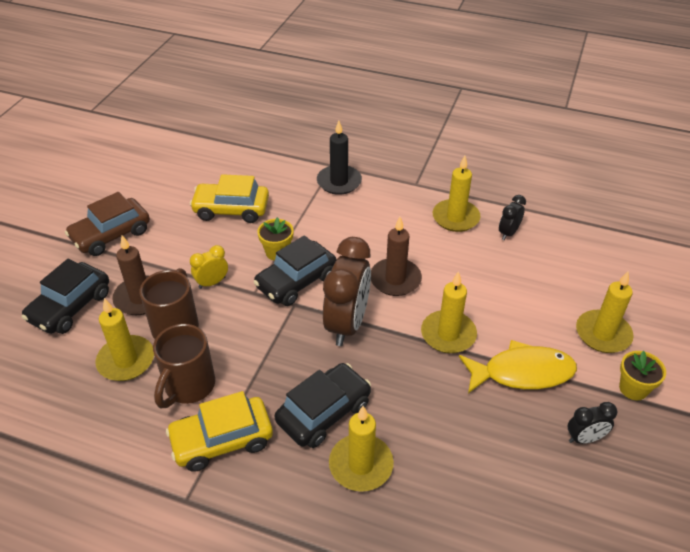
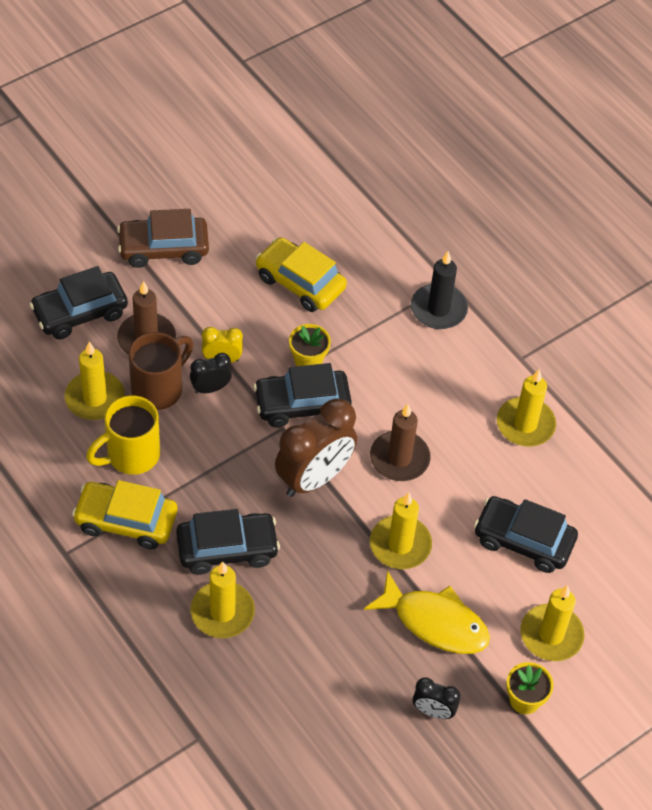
camera: 30 degrees right, 10 degrees up
brown mug [153,324,215,408] -> yellow mug [86,395,160,475]
black clock [499,195,526,240] -> black clock moved to [190,353,232,394]
none -> black car [474,496,578,573]

